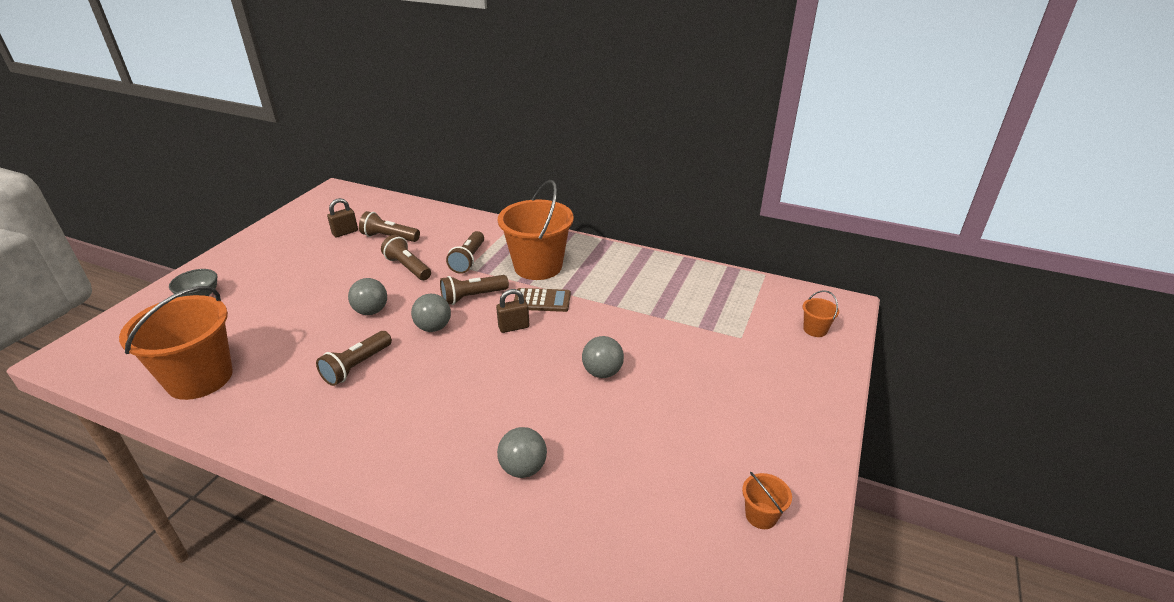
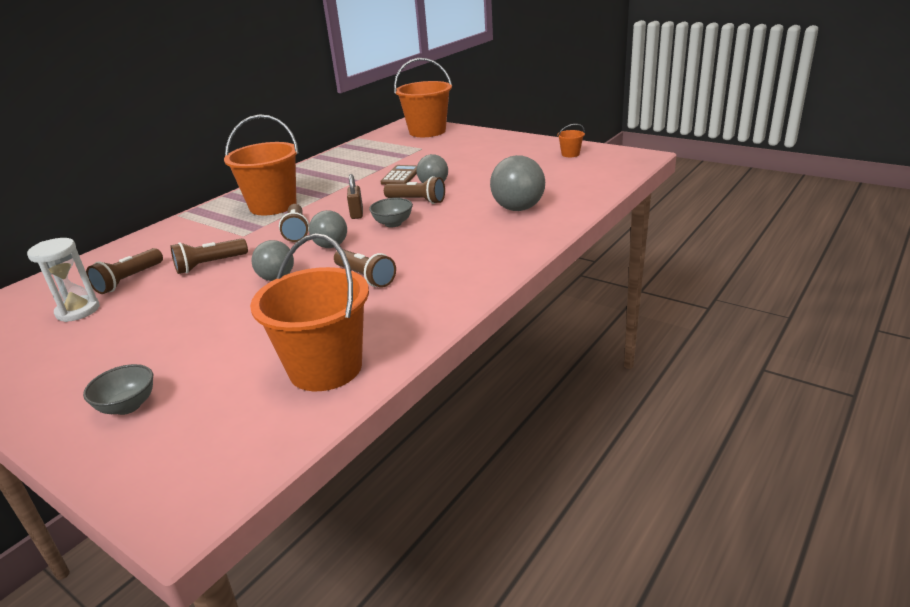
camera: 75 degrees left, 5 degrees down
brown padlock [327,198,358,237] -> white hourglass [27,238,100,322]
brown flashlight [446,231,484,274] -> brown flashlight moved to [384,176,445,204]
grey ball [497,427,547,478] -> grey ball [490,155,545,211], size x1.55
brown calculator [514,288,571,312] -> brown calculator moved to [380,165,417,185]
orange bucket [803,290,839,337] -> orange bucket [394,58,452,137], size x2.39
none -> grey bowl [369,198,413,228]

